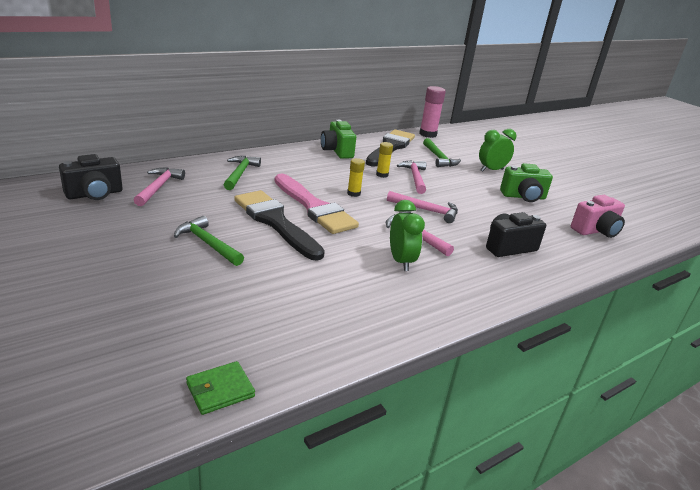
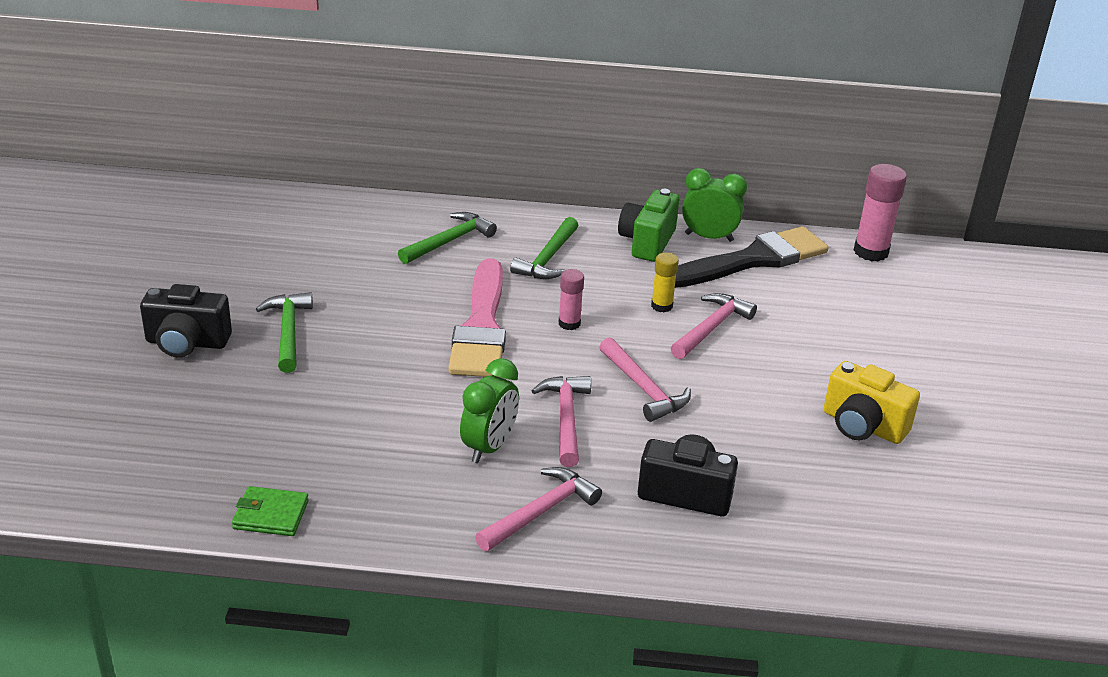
camera: 40 degrees right, 5 degrees up
black camera [59,154,122,200] -> black camera moved to [140,284,232,357]
pink hammer [134,168,185,206] -> pink hammer moved to [475,467,602,551]
green wallet [186,361,255,415] -> green wallet moved to [232,486,309,536]
black brush [234,190,325,261] -> none
yellow glue stick [347,158,365,197] -> pink glue stick [559,269,584,330]
green hammer [423,138,461,167] -> green hammer moved to [510,217,579,279]
green clock [479,129,516,172] -> green clock moved to [682,168,747,242]
green camera [500,163,553,202] -> yellow camera [823,361,920,444]
pink camera [571,195,625,238] -> none

